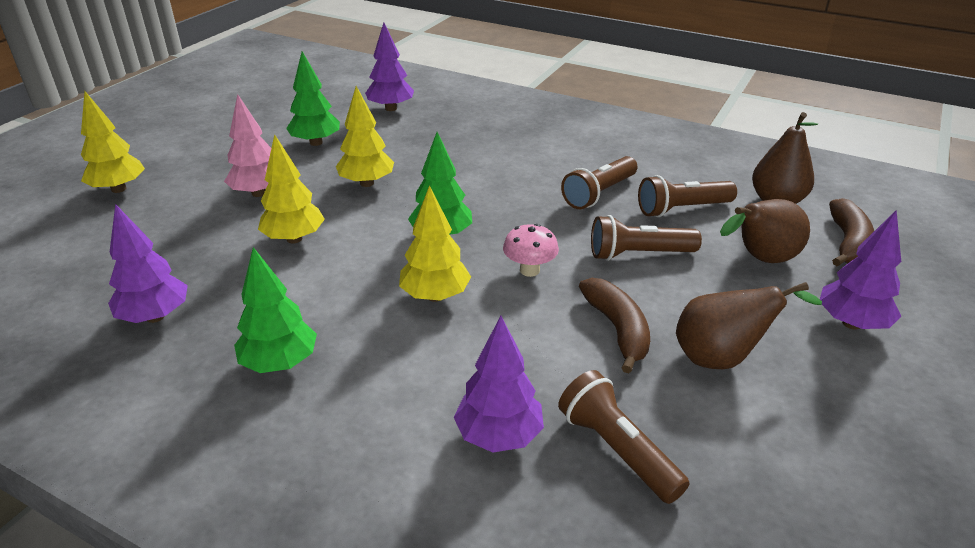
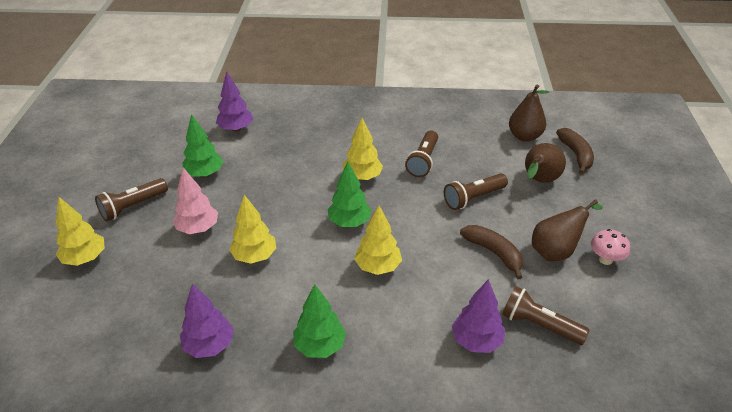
camera: 25 degrees left, 5 degrees up
yellow tree [336,86,394,187] -> yellow tree moved to [343,118,383,181]
pink mushroom [503,224,559,277] -> pink mushroom moved to [591,229,630,265]
brown flashlight [638,175,737,217] -> brown flashlight moved to [95,178,168,221]
purple tree [820,210,901,330] -> none

